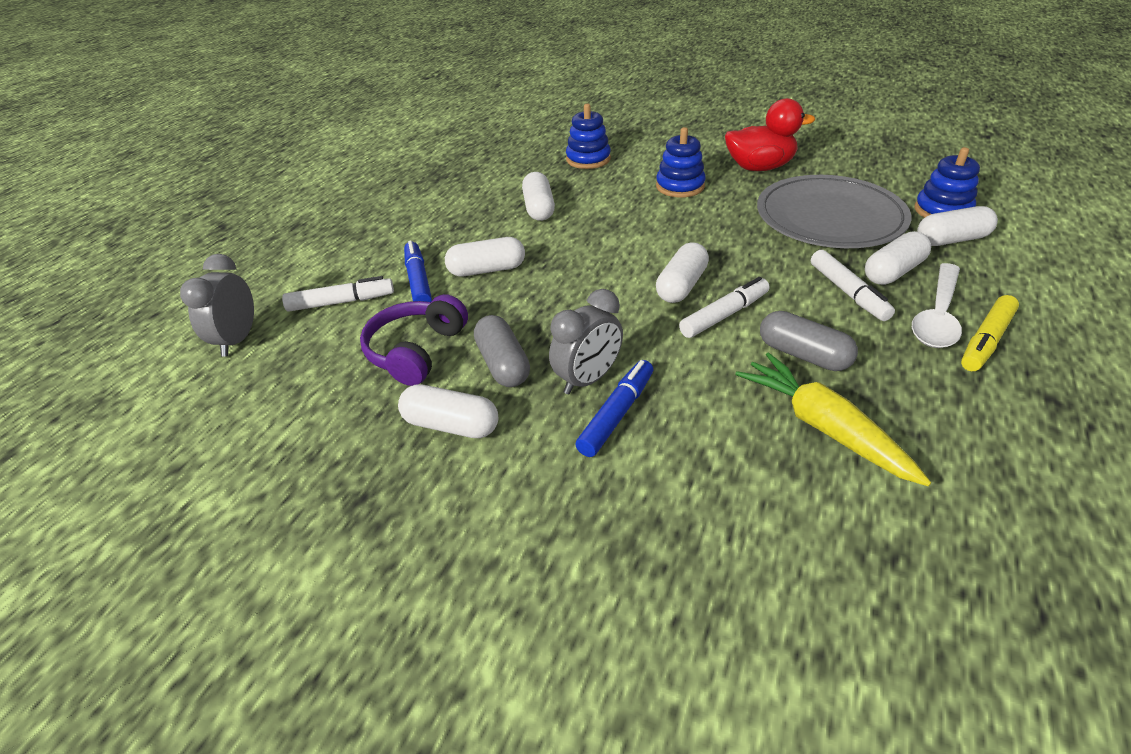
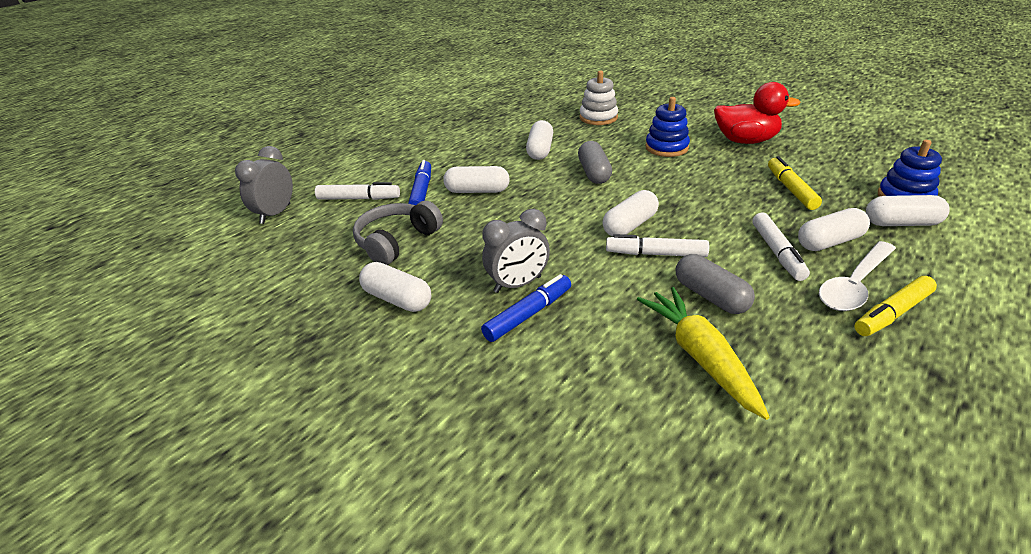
camera: 15 degrees right, 5 degrees down
purple headphones [360,294,468,386] -> grey headphones [353,201,443,265]
grey capsule [474,315,530,387] -> grey capsule moved to [578,141,612,184]
blue stacking toy [566,104,611,169] -> white stacking toy [579,71,618,125]
white marker [679,277,770,338] -> white marker turned 150 degrees counterclockwise [606,234,709,257]
grey plate [757,175,911,248] -> yellow marker [768,156,822,210]

